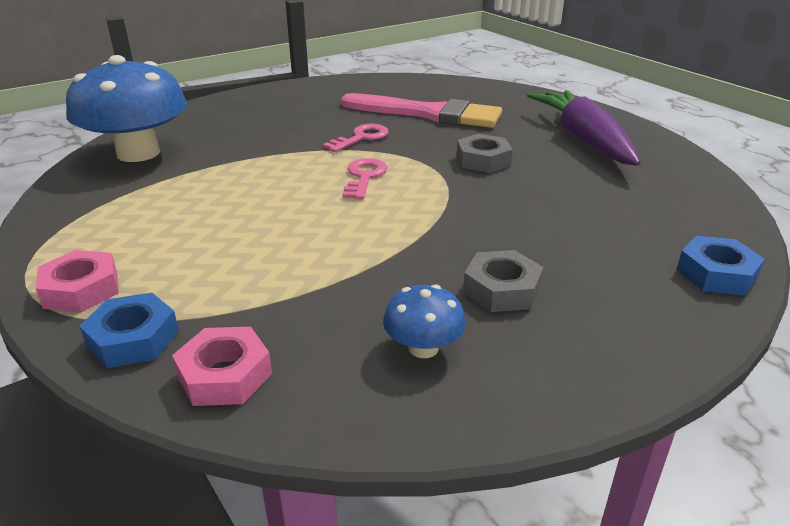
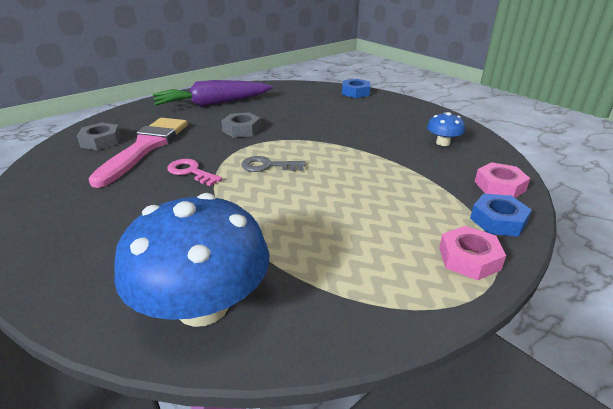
camera: 95 degrees left, 0 degrees up
pink key [343,158,387,199] -> grey key [241,156,305,172]
grey nut [463,250,543,312] -> grey nut moved to [77,123,121,150]

